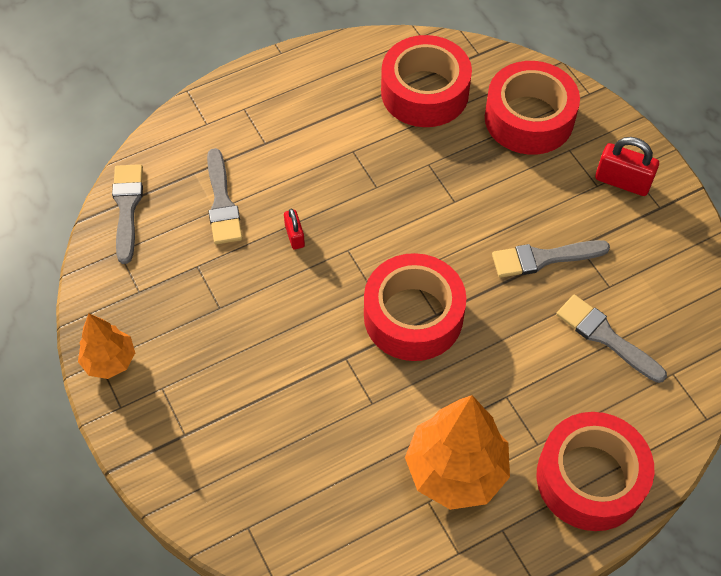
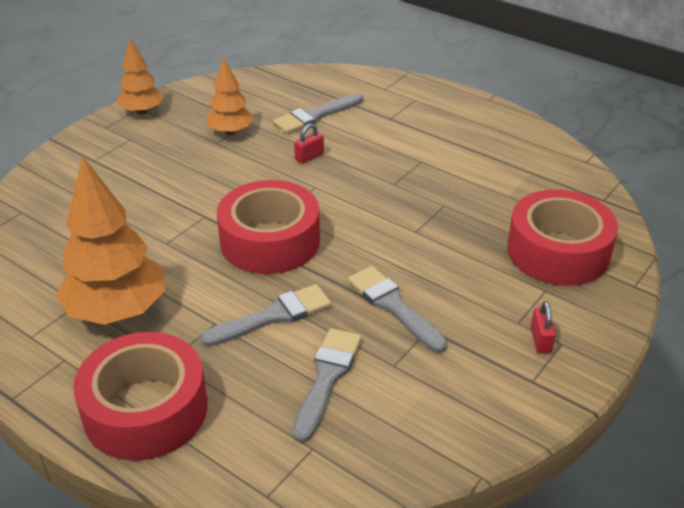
camera: 65 degrees right, 20 degrees down
grey brush [112,164,143,264] -> grey brush moved to [200,284,331,347]
red tape [381,35,472,127] -> none
red padlock [595,137,659,196] -> red padlock [530,301,556,354], size x0.59
none -> orange tree [207,57,254,135]

